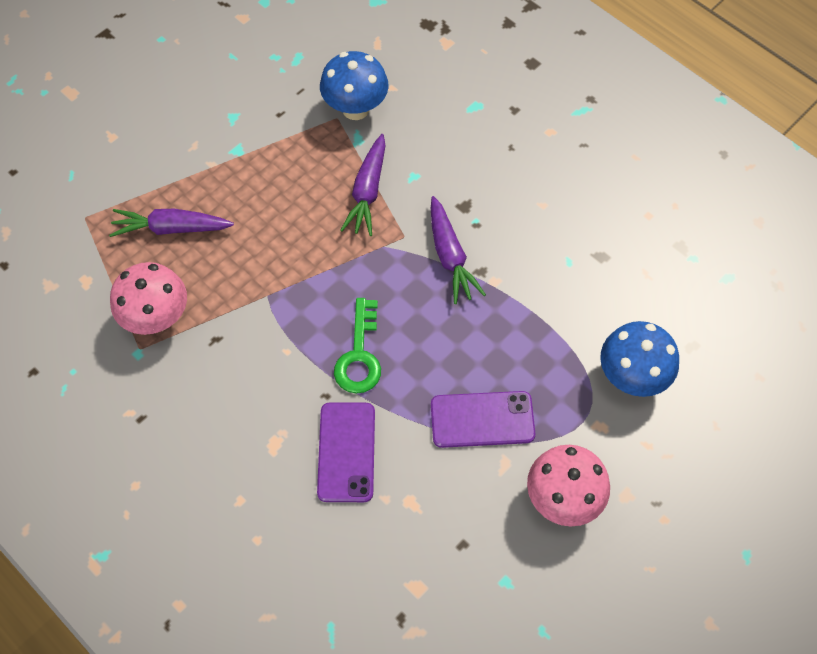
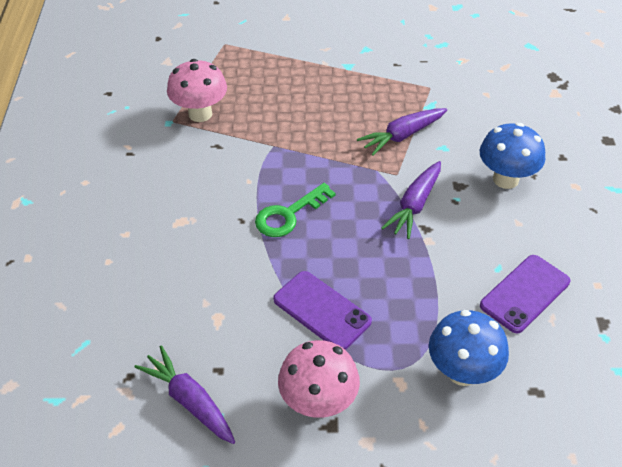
camera: 45 degrees right, 15 degrees down
purple carrot [109,209,234,237] -> purple carrot moved to [134,346,235,444]
purple phone [317,402,375,502] -> purple phone moved to [480,255,570,334]
blue mushroom [320,51,388,120] -> blue mushroom moved to [480,123,545,189]

